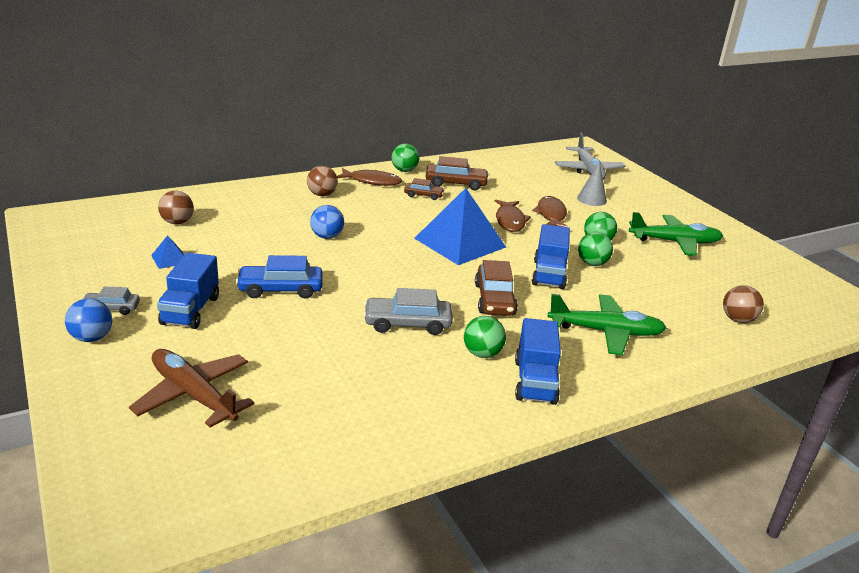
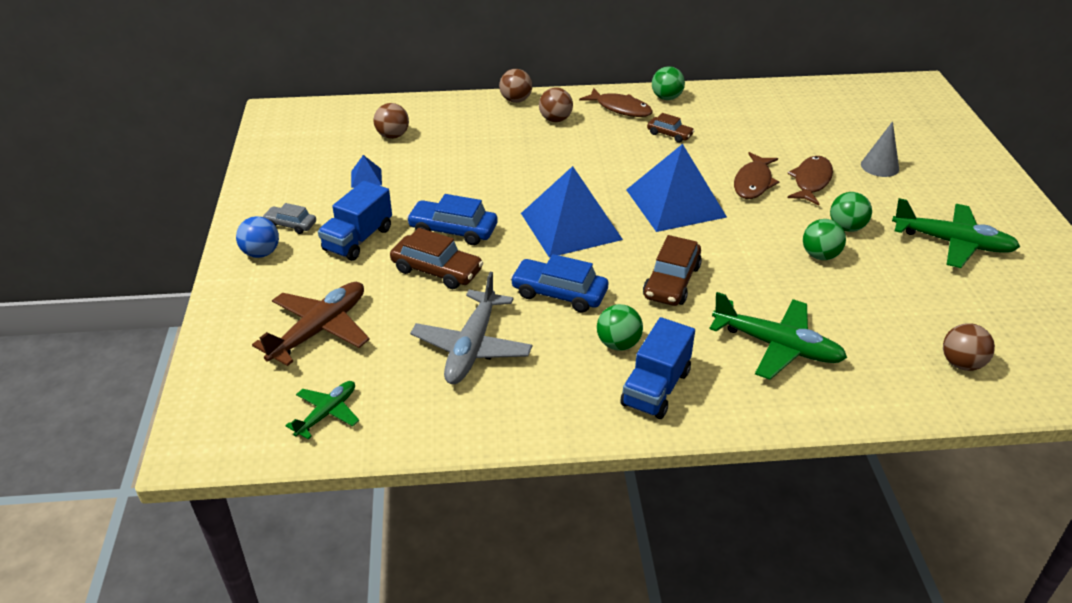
camera: 25 degrees right, 10 degrees up
brown plane [129,349,254,427] -> brown plane turned 60 degrees clockwise [252,282,370,366]
blue ball [310,205,344,239] -> none
grey car [363,288,453,335] -> blue car [510,254,608,313]
brown car [426,156,489,191] -> brown car moved to [390,228,483,289]
blue truck [532,224,570,289] -> none
grey plane [555,133,626,180] -> grey plane moved to [410,272,532,384]
none -> green plane [285,381,359,440]
none -> brown ball [499,69,532,103]
none -> blue pyramid [521,166,623,258]

